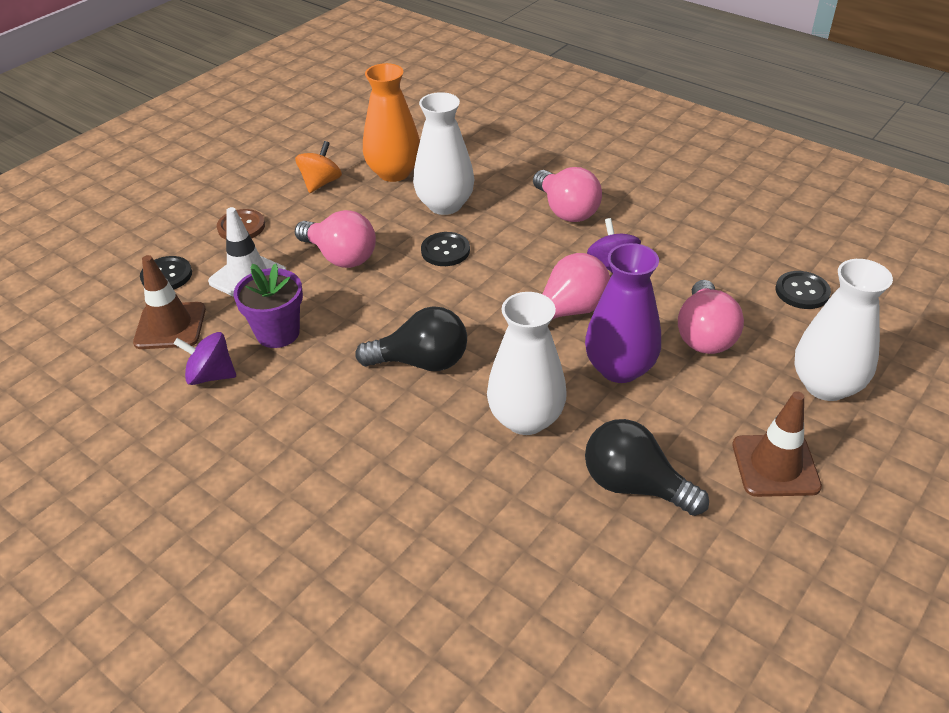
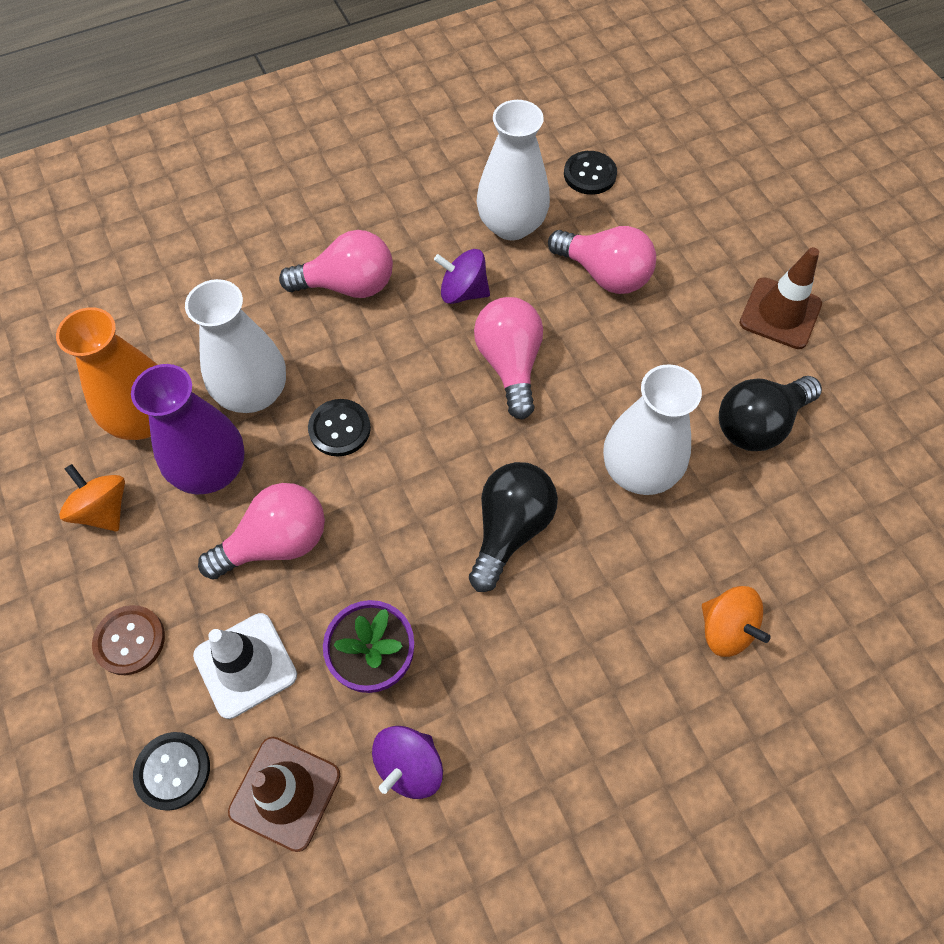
camera: 65 degrees left, 20 degrees up
purple vase [585,243,661,383] -> purple vase moved to [131,364,245,495]
white vase [794,259,893,401] -> white vase moved to [476,100,550,240]
none -> orange spinning top [702,586,771,657]

